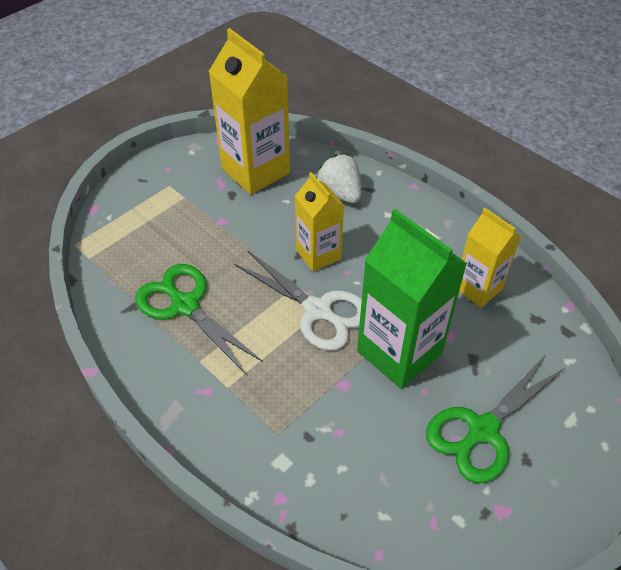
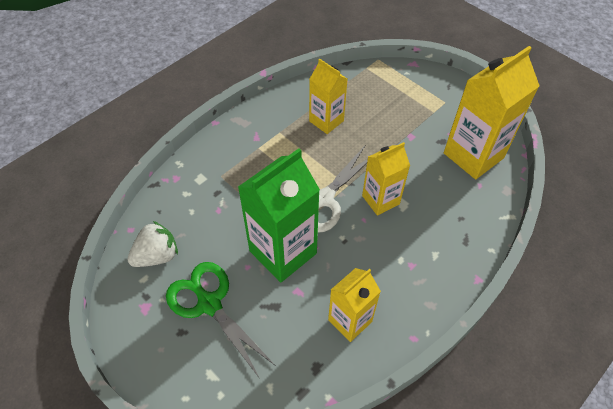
camera: 90 degrees right, 5 degrees up
green scissors [135,264,263,374] -> yellow carton [309,58,348,134]
white strawberry [316,154,361,203] -> white strawberry moved to [127,221,178,267]

